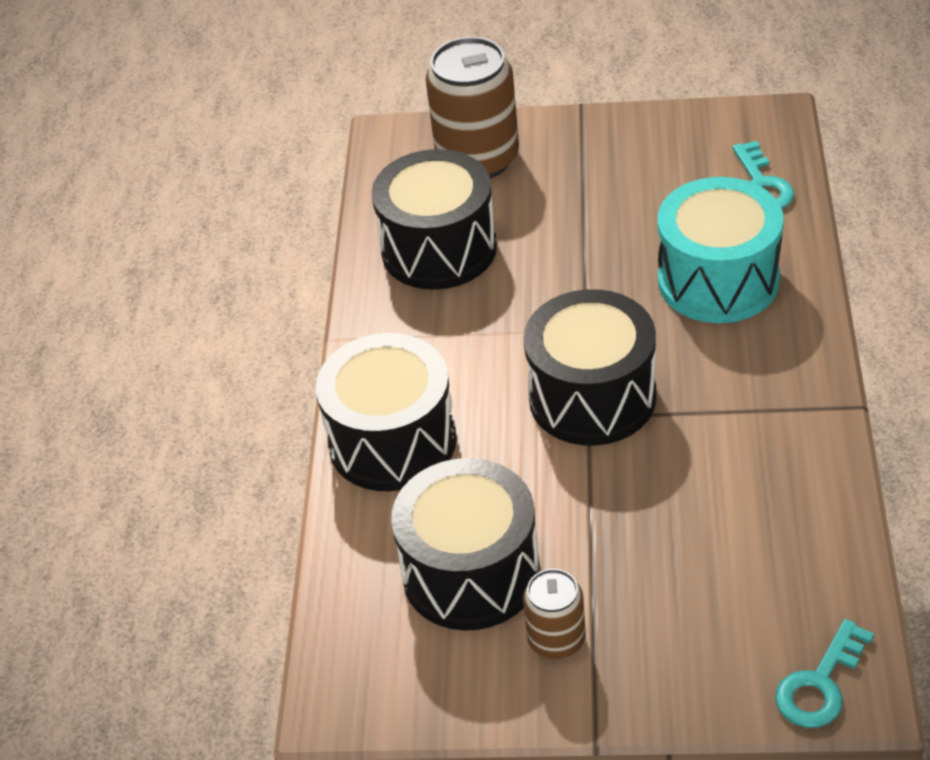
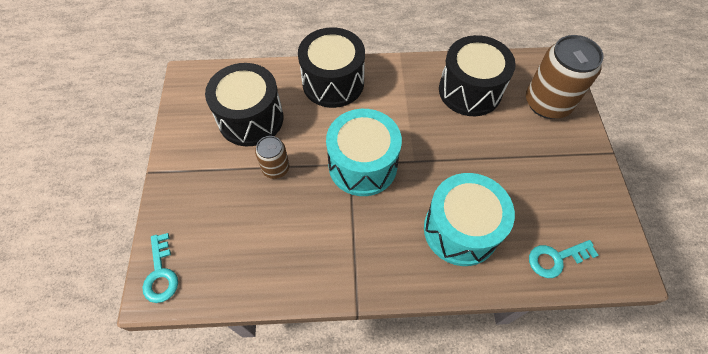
camera: 80 degrees right, 15 degrees up
black drum [523,289,656,446] -> turquoise drum [326,109,402,196]
brown can [523,569,586,659] -> brown can moved to [255,136,289,179]
turquoise key [775,619,874,728] -> turquoise key turned 135 degrees counterclockwise [142,233,178,303]

